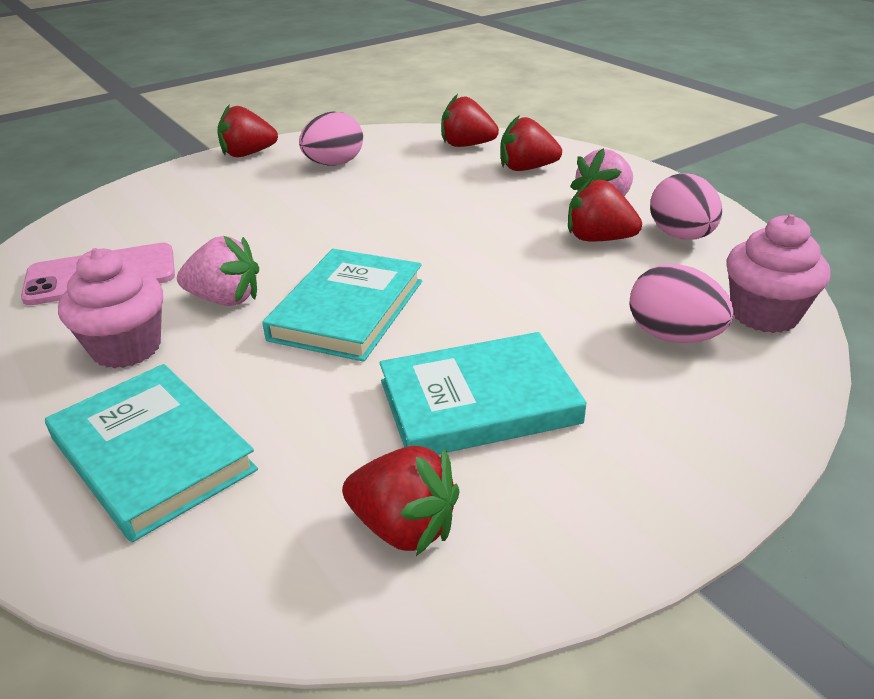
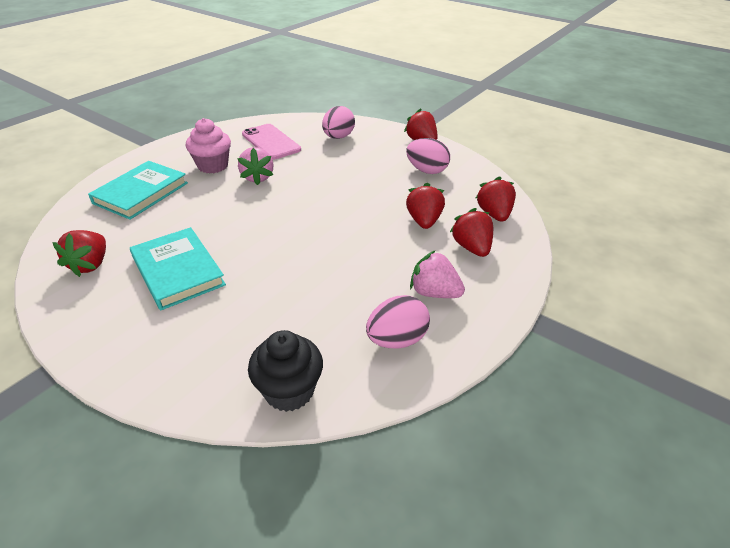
camera: 70 degrees right, 5 degrees up
turquoise book [262,249,422,362] -> none
red strawberry [568,177,642,241] -> red strawberry moved to [406,183,445,229]
pink egg [630,264,734,343] -> pink egg moved to [322,106,355,139]
pink cupcake [727,214,830,333] -> black cupcake [248,330,323,412]

